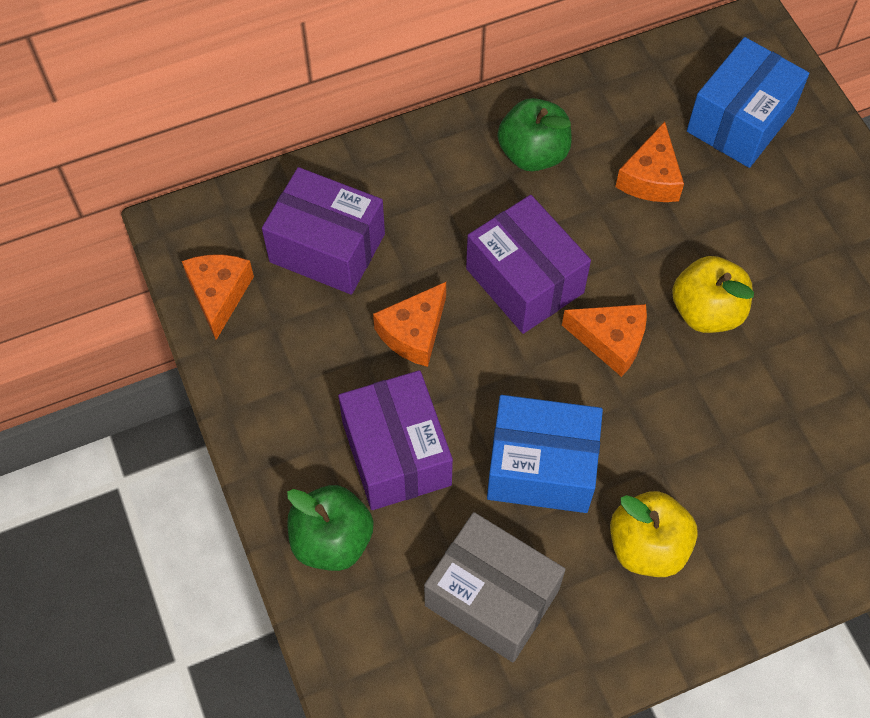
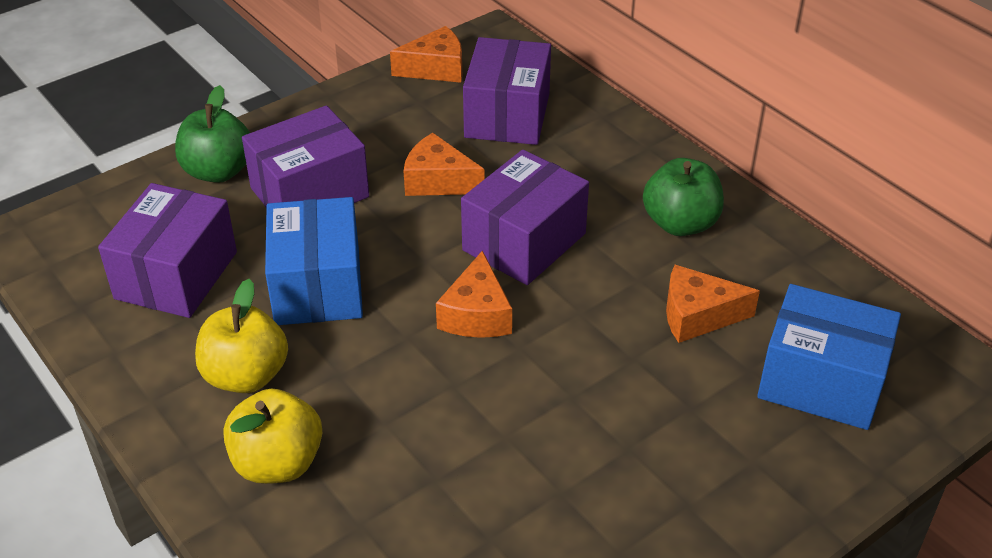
camera: 75 degrees right, 20 degrees down
grey box [424,512,566,662] -> purple box [98,183,237,318]
yellow apple [672,256,754,333] -> yellow apple moved to [223,389,322,484]

